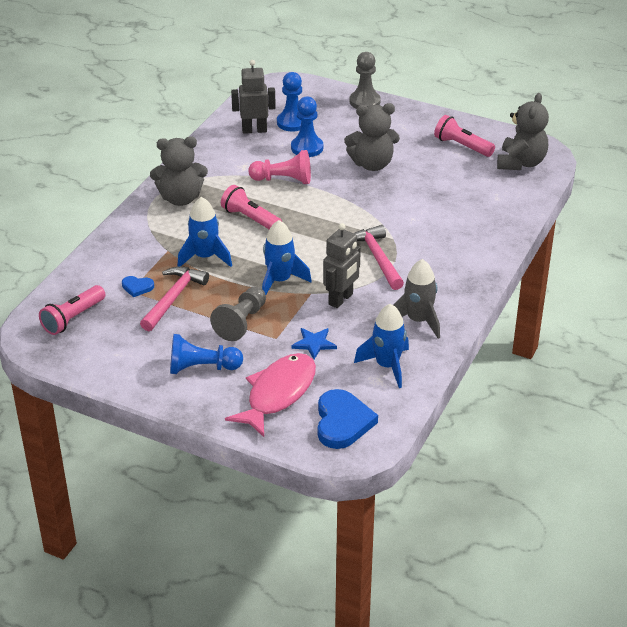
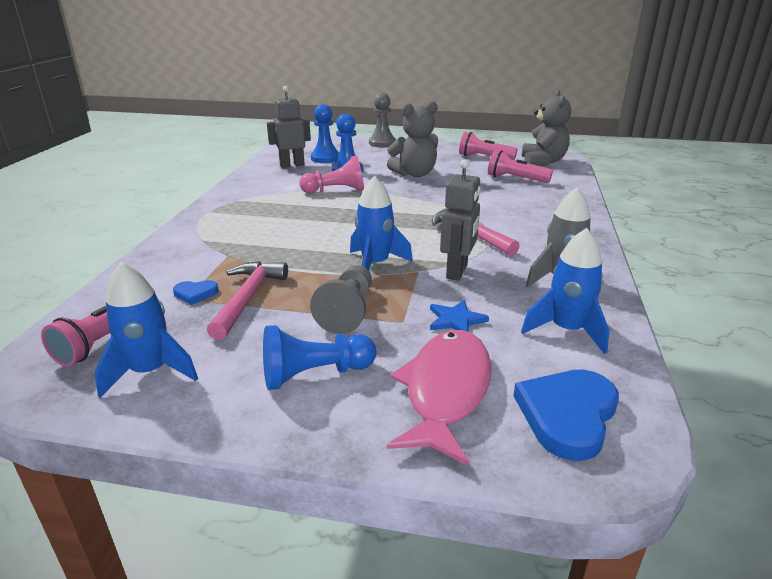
camera: 15 degrees left, 10 degrees down
grey teddy bear [150,137,208,206] -> none
blue rocket [177,197,232,267] -> blue rocket moved to [95,262,198,398]
pink flashlight [221,185,282,230] -> pink flashlight moved to [488,150,553,183]
blue heart [318,389,378,449] -> blue heart turned 135 degrees counterclockwise [513,370,619,461]

